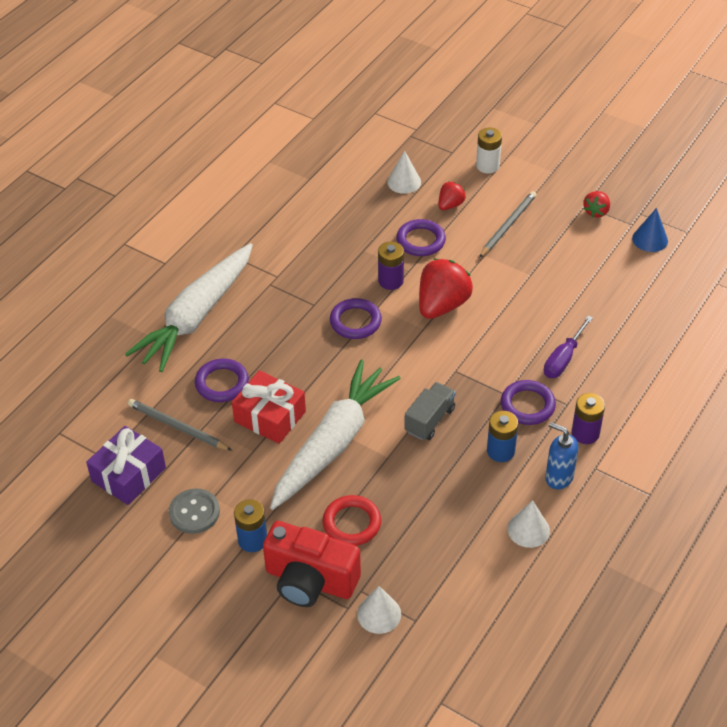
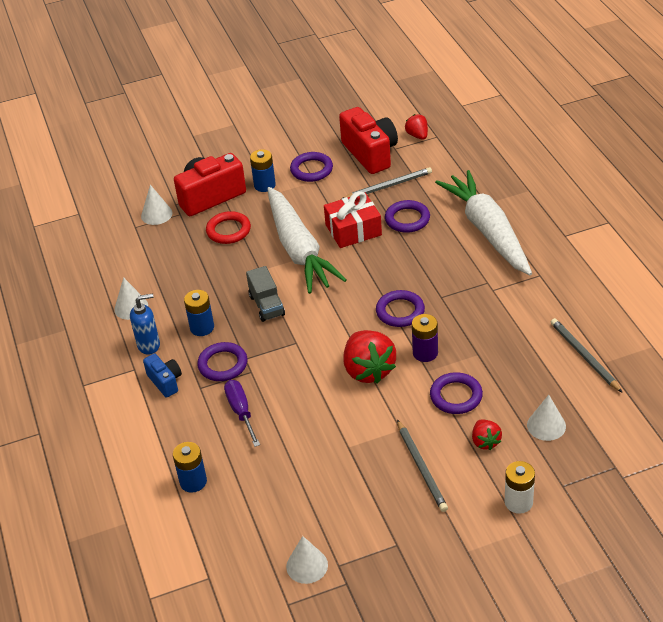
camera: 130 degrees right, 5 degrees down
purple gift [86,426,166,505] -> red camera [339,107,398,174]
grey button [169,488,220,534] -> purple ring [290,152,333,182]
purple battery [572,393,605,444] -> blue camera [143,354,182,398]
red strawberry [583,191,610,218] -> red strawberry moved to [405,114,428,140]
blue cone [632,208,668,252] -> white cone [286,536,328,584]
none -> blue battery [173,442,207,493]
none -> grey pencil [551,318,623,393]

